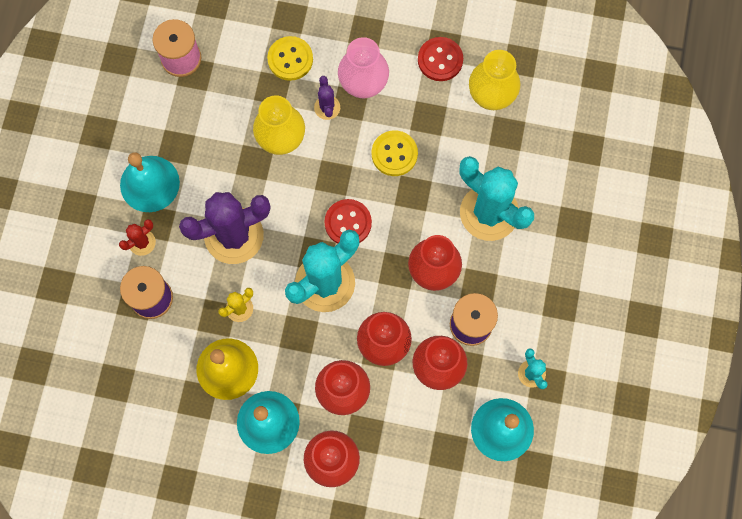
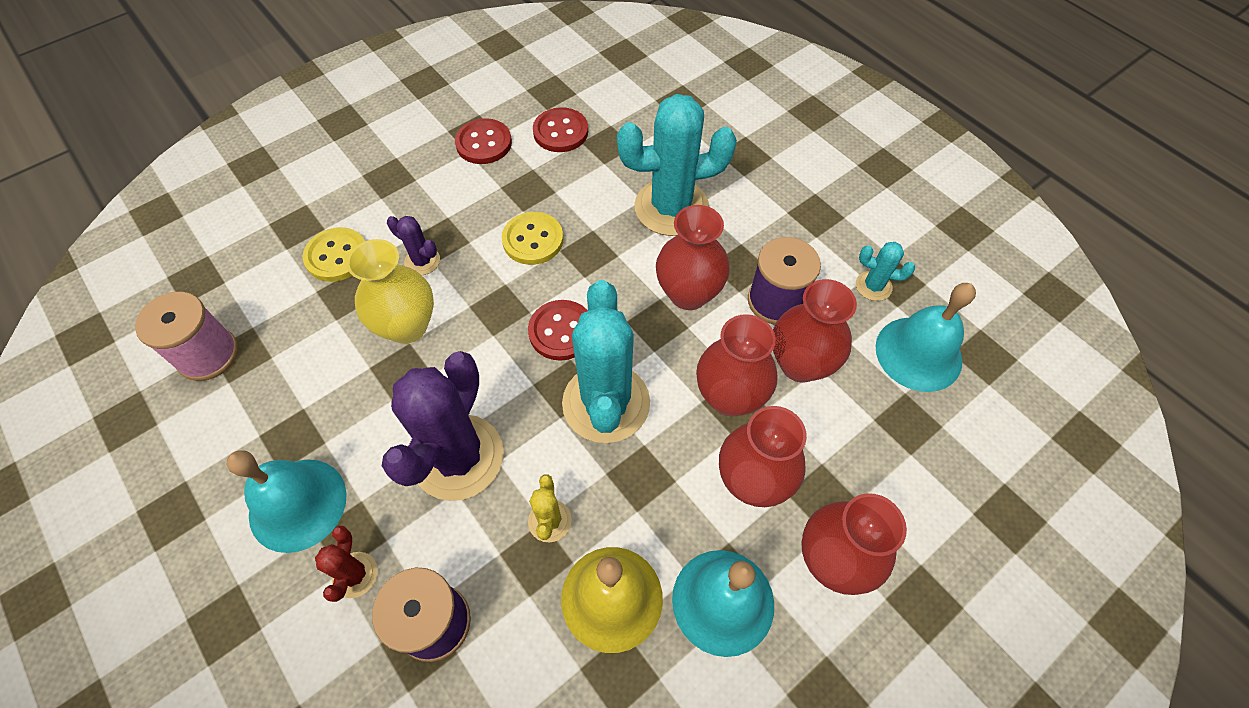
camera: 50 degrees left, 15 degrees down
pink vase [338,37,389,98] -> none
yellow vase [469,50,521,110] -> red button [533,107,588,152]

